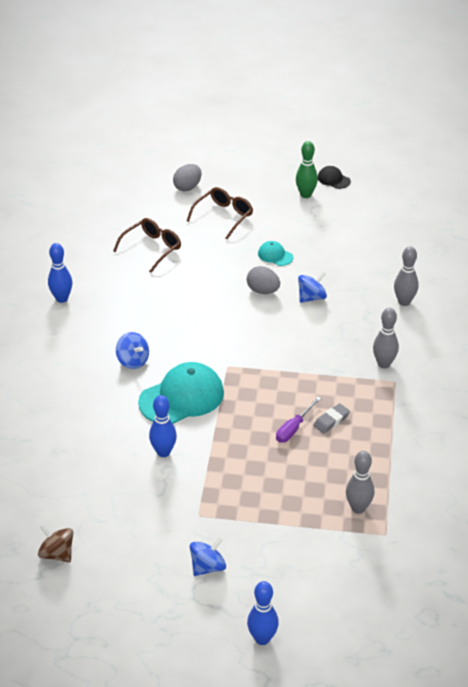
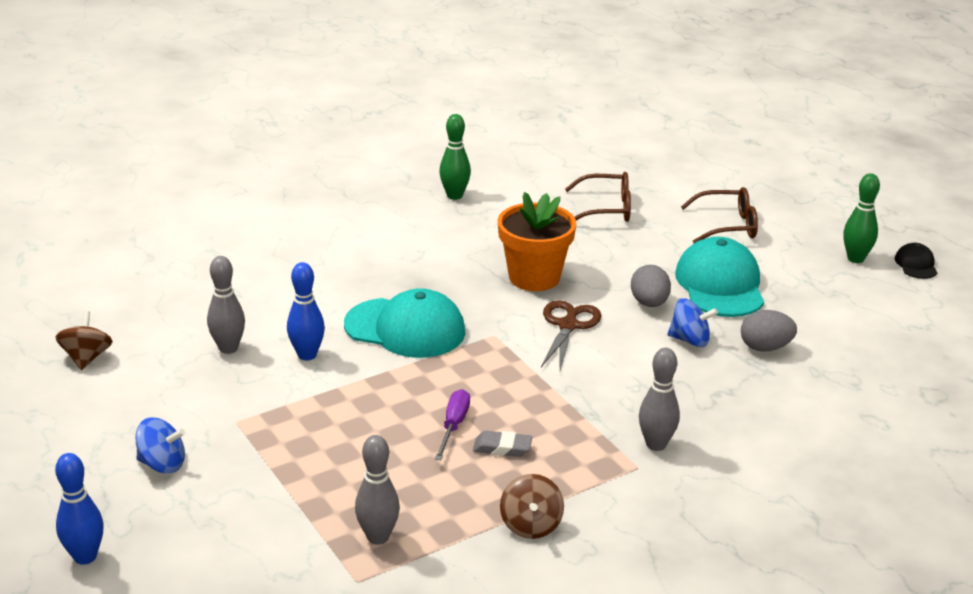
camera: 50 degrees right, 10 degrees down
blue bowling pin [48,243,72,303] -> green bowling pin [439,114,471,200]
blue spinning top [116,332,149,369] -> none
grey egg [173,164,202,191] -> grey egg moved to [741,310,797,352]
turquoise cap [258,241,293,266] -> turquoise cap [675,237,764,317], size x2.13
purple screwdriver [276,397,321,443] -> purple screwdriver turned 105 degrees clockwise [435,389,470,460]
grey bowling pin [394,246,418,306] -> grey bowling pin moved to [207,256,245,354]
none -> orange flower pot [498,192,577,291]
none -> brown spinning top [500,474,564,539]
none -> brown scissors [541,300,601,370]

